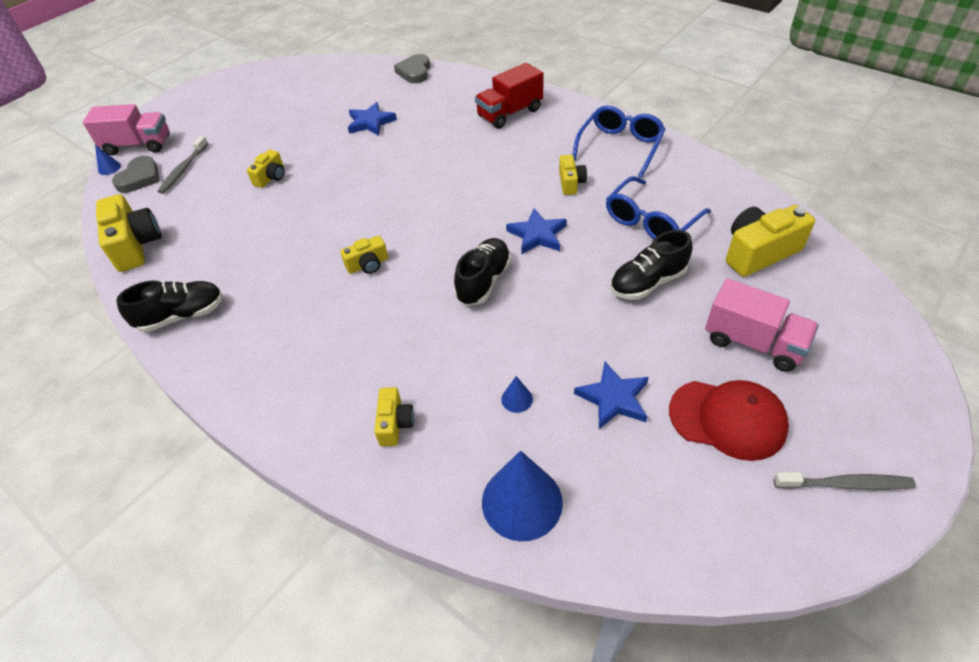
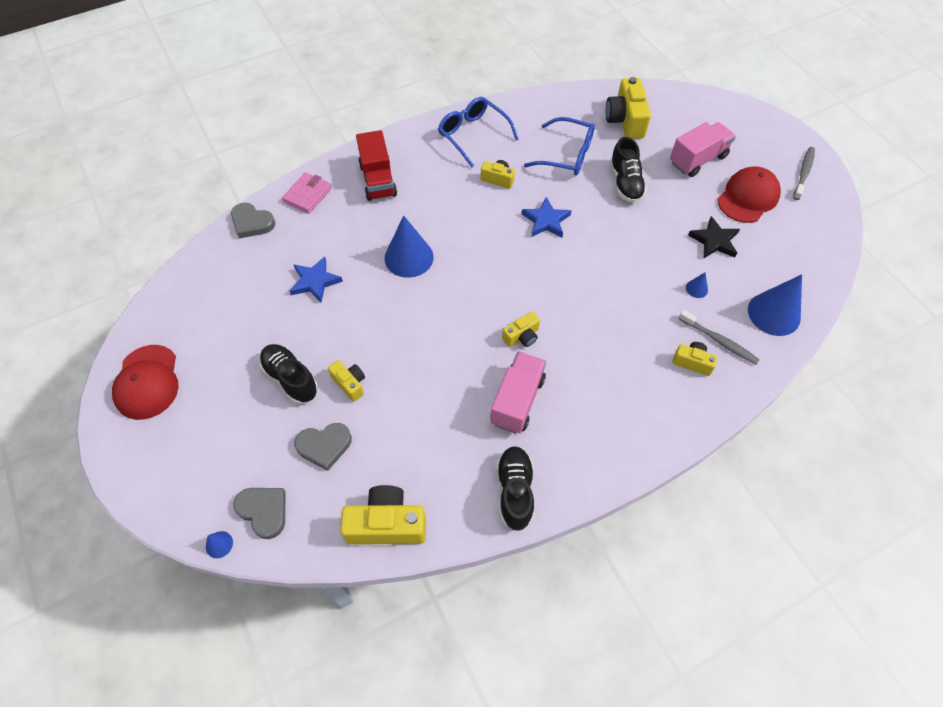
camera: 70 degrees left, 10 degrees up
pink truck [83,104,169,156] -> pink truck moved to [490,351,546,434]
grey toothbrush [157,136,208,194] -> grey toothbrush moved to [679,310,760,365]
yellow camera [341,236,388,274] -> yellow camera turned 60 degrees clockwise [502,312,540,347]
black shoe [454,238,511,305] -> black shoe moved to [259,344,318,404]
blue star [574,362,649,429] -> black star [688,216,740,258]
blue glasses [606,176,711,239] -> blue glasses turned 45 degrees counterclockwise [524,117,595,176]
none -> red cap [112,345,179,420]
none -> pink wallet [282,172,332,214]
none -> grey heart [294,423,352,471]
none -> blue cone [384,215,434,278]

